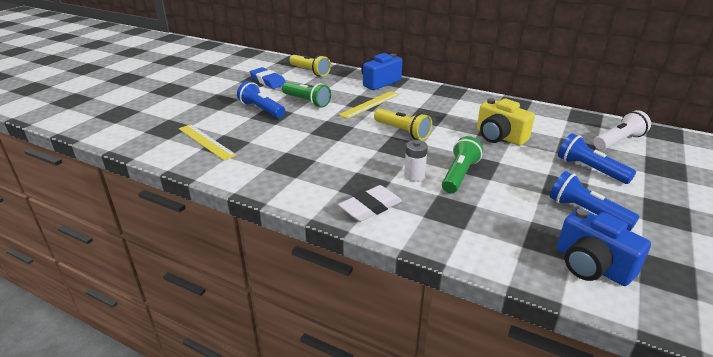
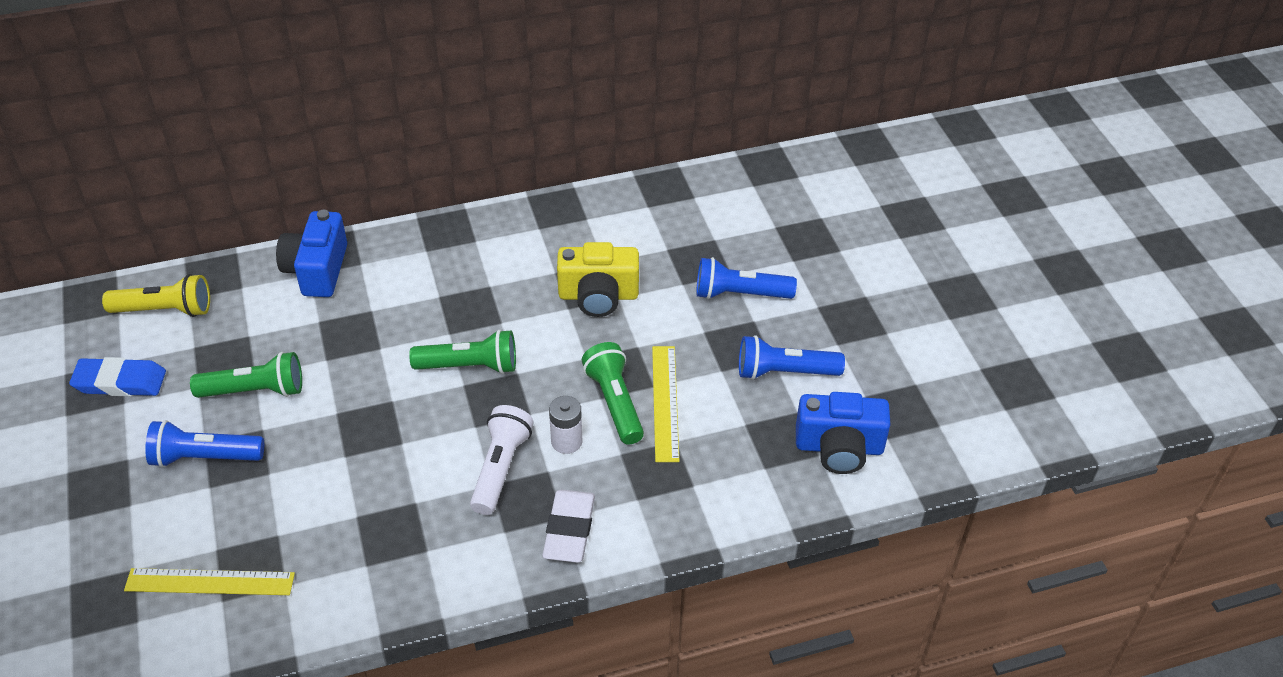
camera: 45 degrees left, 15 degrees up
yellow ruler [339,91,399,119] -> yellow ruler moved to [652,346,679,462]
yellow flashlight [374,109,432,140] -> green flashlight [409,330,516,374]
white flashlight [594,110,651,150] -> white flashlight moved to [470,405,534,515]

